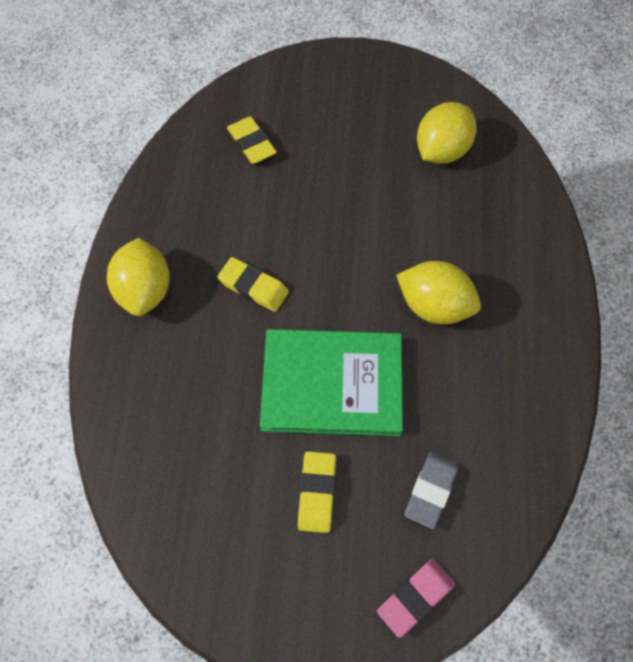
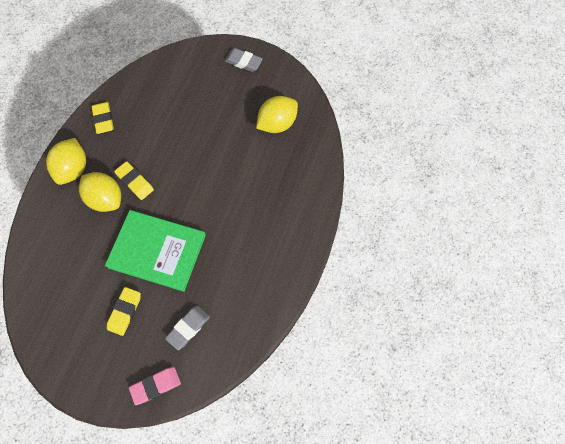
camera: 15 degrees right, 5 degrees up
yellow eraser [227,116,277,164] -> yellow eraser moved to [92,102,114,134]
yellow lemon [396,261,481,324] -> yellow lemon moved to [79,172,121,212]
none -> grey eraser [224,48,263,72]

